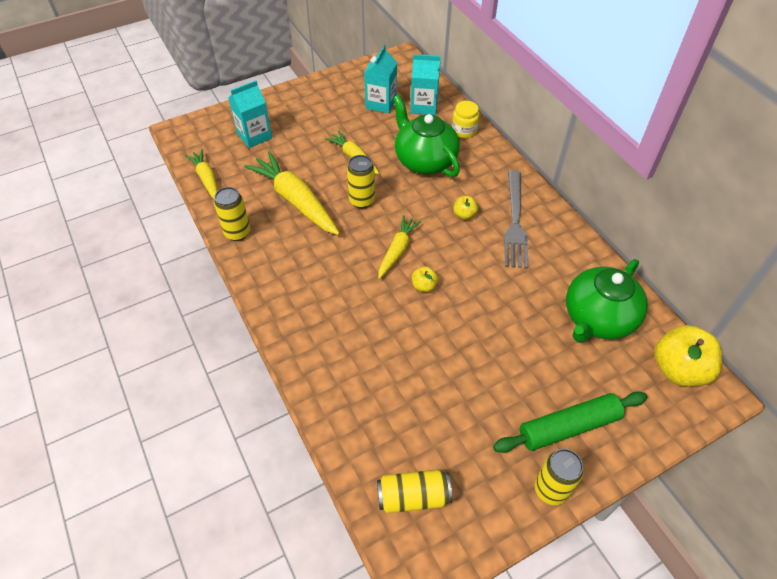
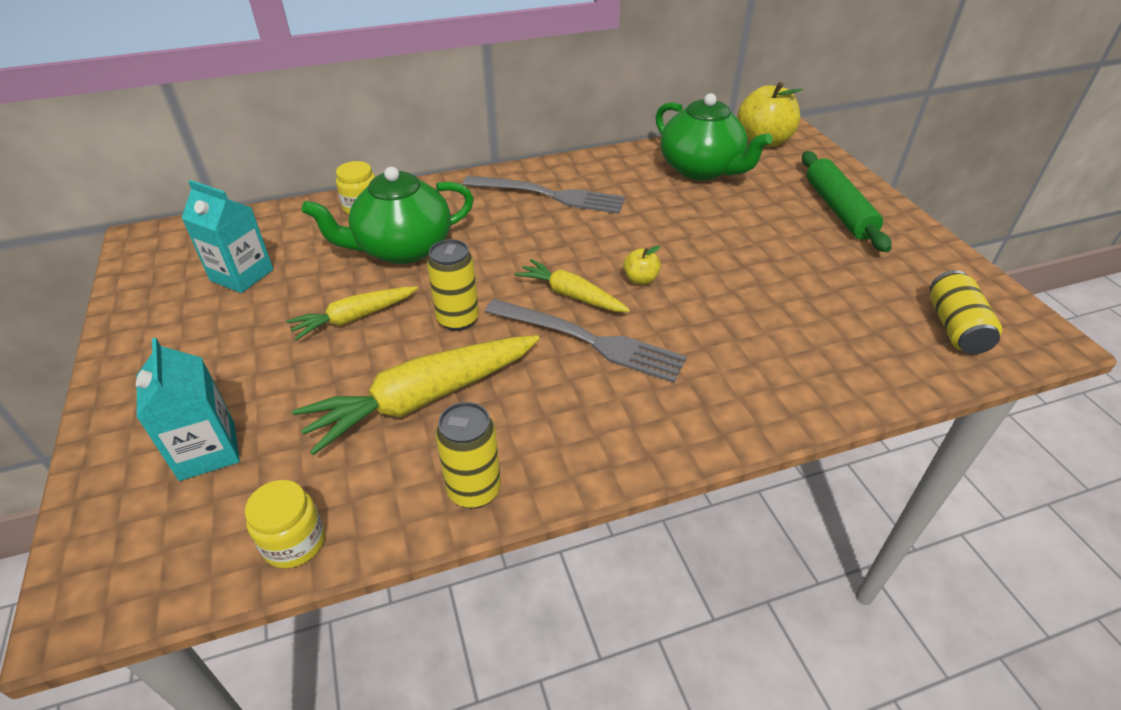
camera: 80 degrees left, 10 degrees down
yellow carrot [185,149,218,199] -> yellow jar [245,480,325,568]
turquoise carton [411,54,441,115] -> none
yellow apple [453,196,478,220] -> none
yellow can [535,449,584,505] -> none
none -> grey fork [485,299,687,383]

